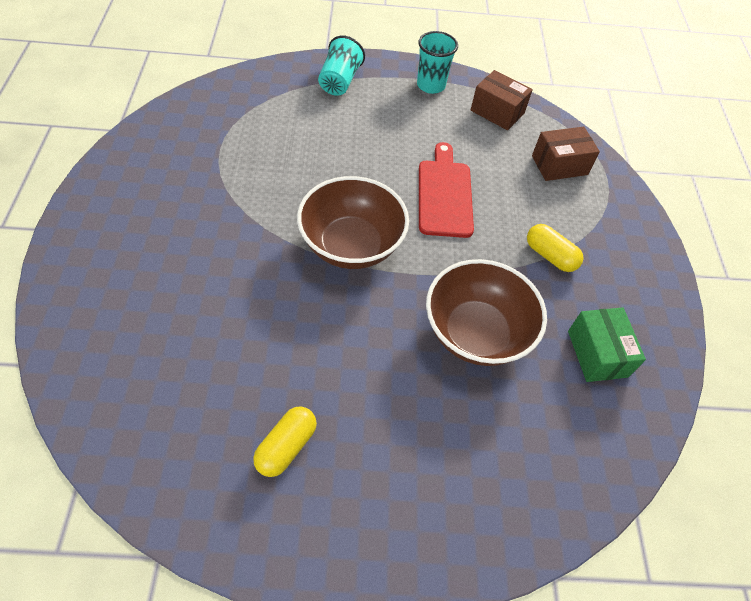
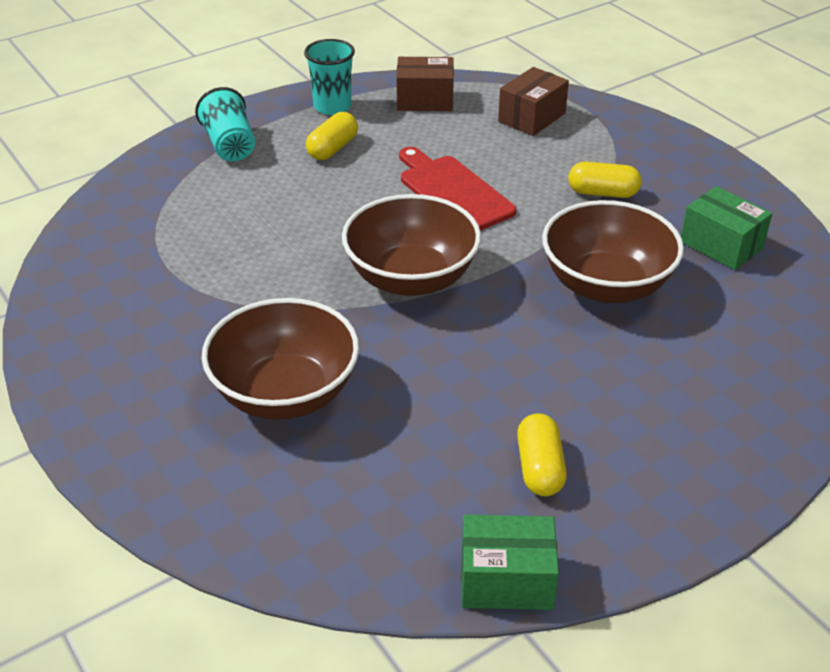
camera: 30 degrees left, 15 degrees down
none -> brown bowl [202,298,359,420]
none -> yellow capsule [306,112,358,160]
none -> green box [461,514,559,610]

